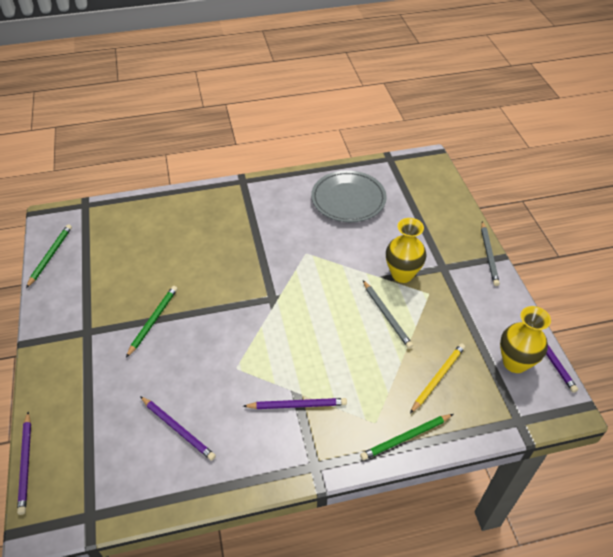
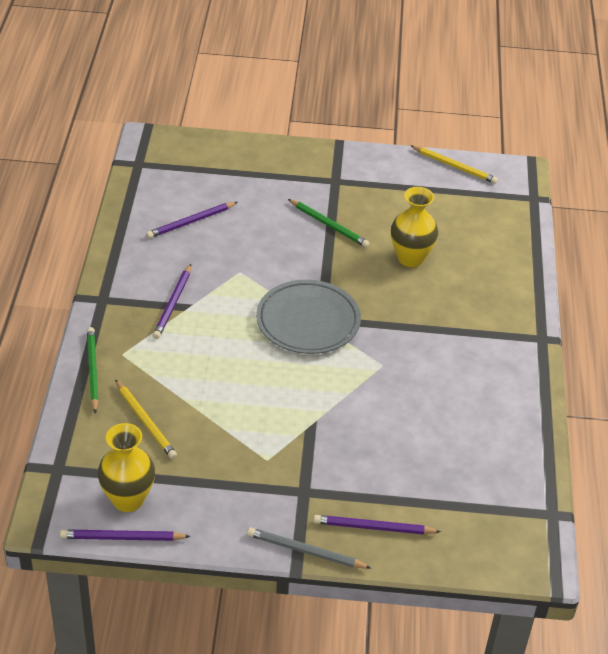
camera: 105 degrees right, 5 degrees down
purple pencil [17,412,31,515] -> purple pencil moved to [314,515,441,535]
green pencil [26,224,72,288] -> yellow pencil [410,145,498,184]
grey plate [311,170,387,222] -> grey plate moved to [256,280,361,354]
grey pencil [363,280,413,349] -> none
yellow vase [386,218,427,283] -> yellow vase moved to [391,187,438,267]

